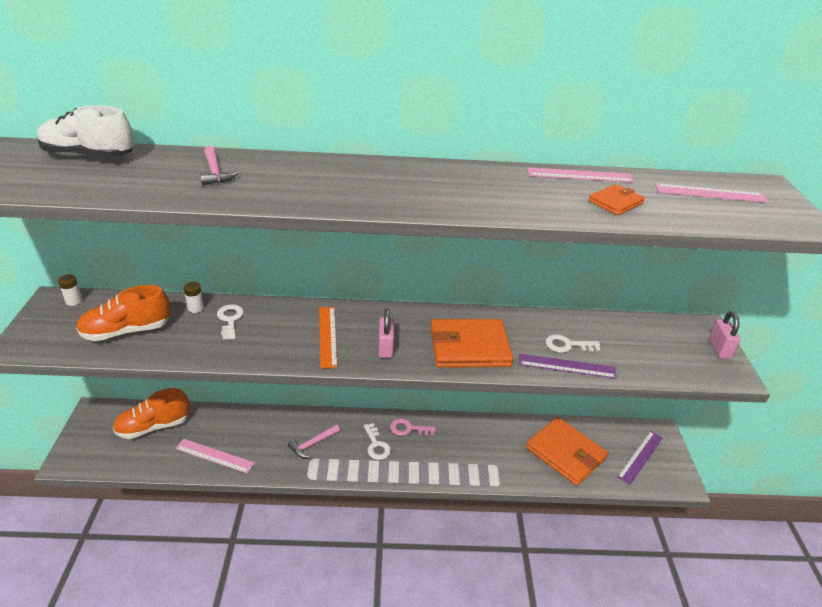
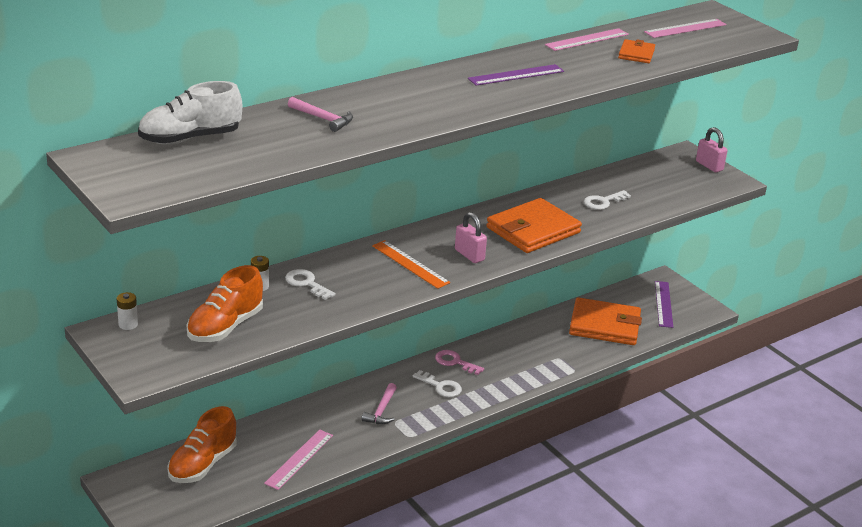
camera: 35 degrees left, 5 degrees down
pink ruler [175,439,255,474] -> pink ruler turned 45 degrees counterclockwise [264,430,333,490]
pink key [390,418,436,436] -> pink key turned 60 degrees clockwise [435,350,484,375]
purple ruler [519,354,617,379] -> purple ruler moved to [468,64,564,86]

